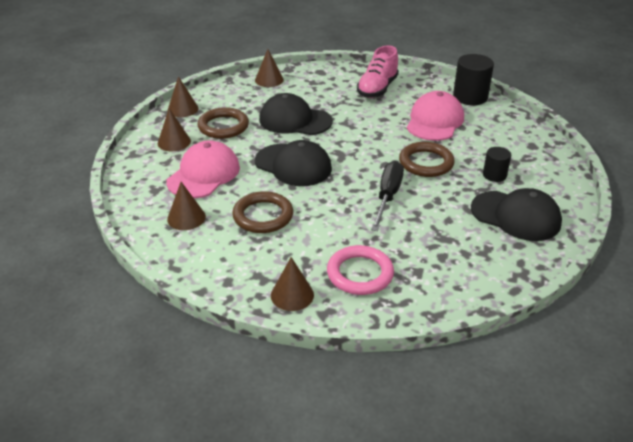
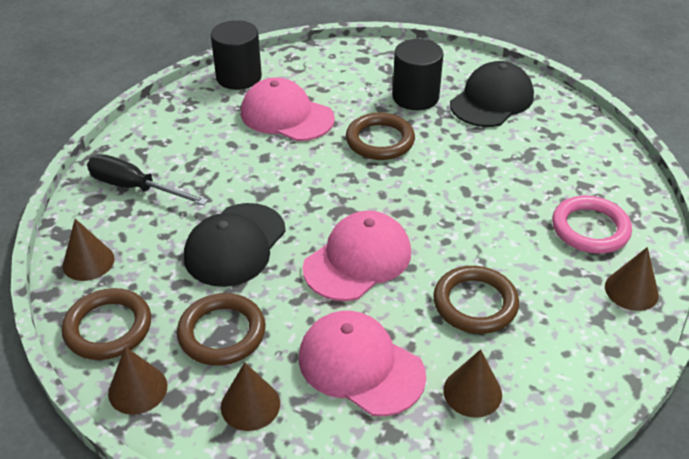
camera: 80 degrees left, 5 degrees up
black cap [255,140,332,186] -> pink cap [303,211,411,301]
pink shoe [357,45,399,98] -> none
black screwdriver [371,161,404,231] -> black screwdriver moved to [87,154,208,206]
black cylinder [483,147,511,182] -> black cylinder [392,39,443,110], size x1.71
none -> brown ring [62,288,151,360]

